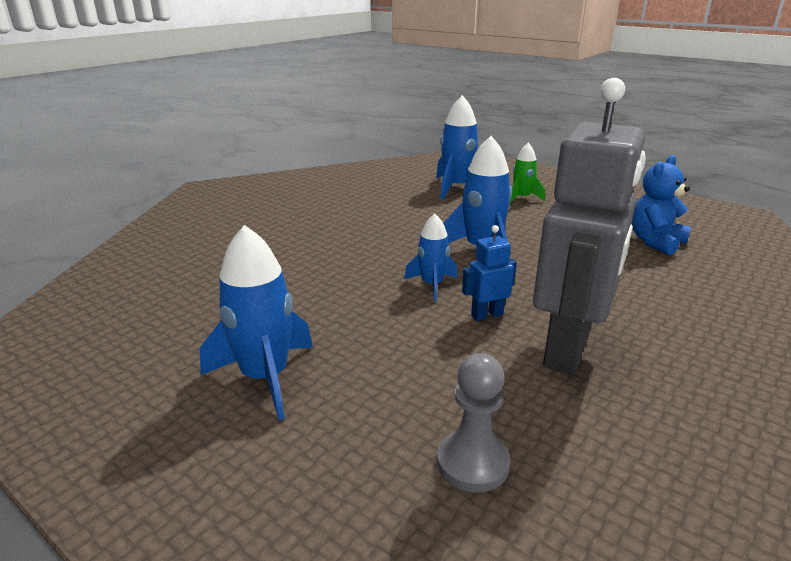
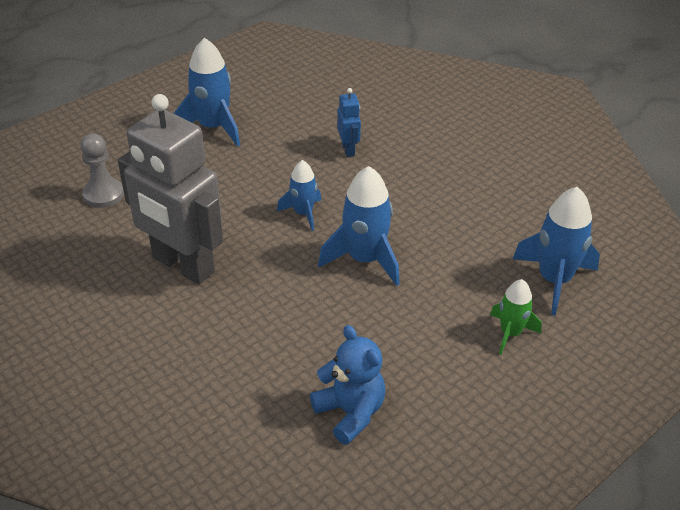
camera: 100 degrees right, 15 degrees up
blue robot [462,225,517,321] -> blue robot moved to [337,88,361,157]

